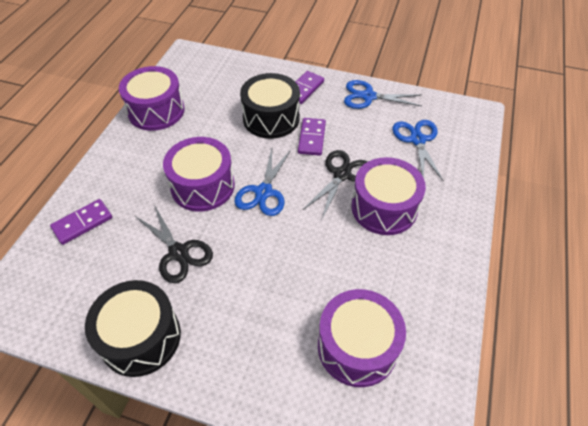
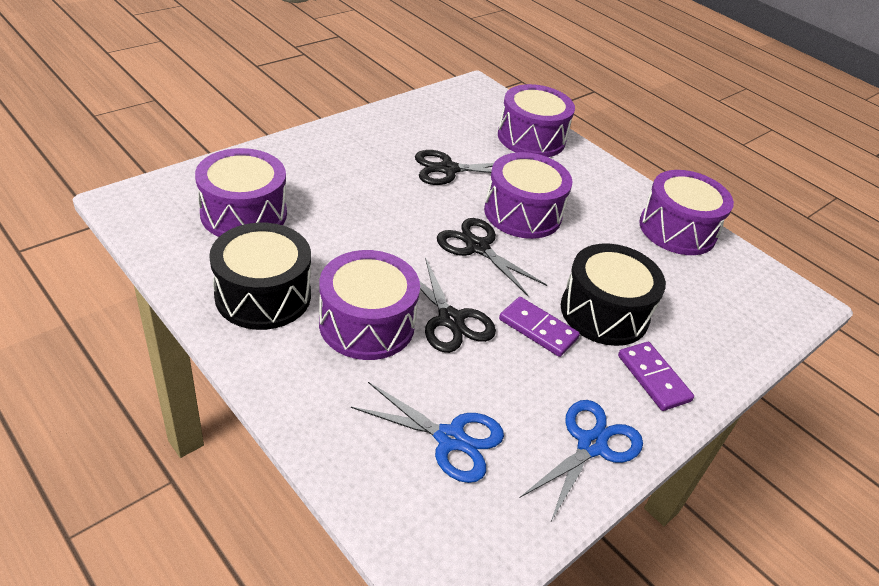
camera: 115 degrees right, 10 degrees down
purple domino [50,199,112,245] -> purple drum [498,84,575,157]
black drum [85,280,181,377] -> black drum moved to [209,223,311,330]
blue scissors [235,149,291,216] -> black scissors [437,218,547,296]

